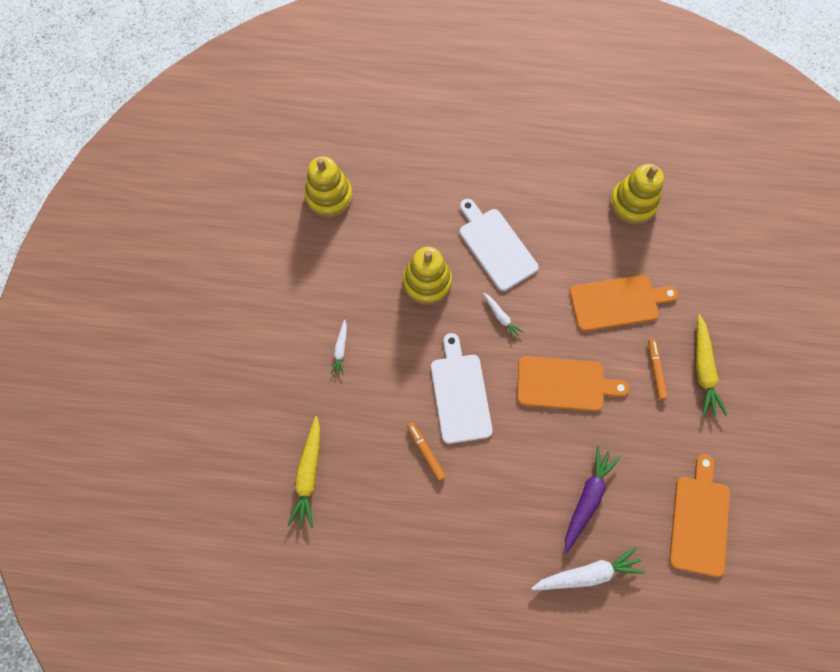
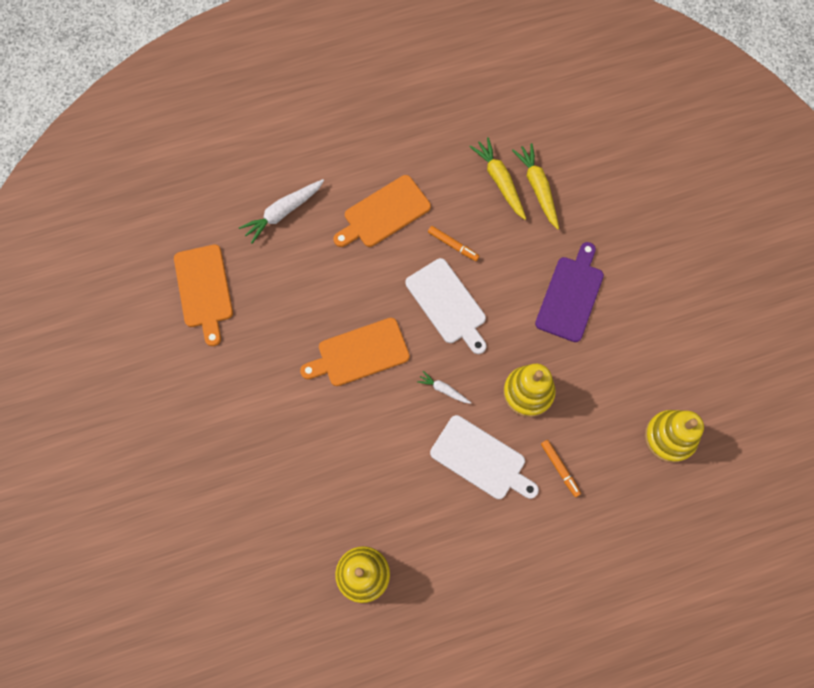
camera: 155 degrees right, 0 degrees up
white carrot [330,320,347,375] -> purple cutting board [535,242,604,342]
purple carrot [565,446,621,553] -> none
orange cutting board [569,275,678,331] -> orange cutting board moved to [333,175,431,247]
orange marker [648,339,668,400] -> orange marker moved to [541,440,581,497]
yellow carrot [696,314,727,417] -> yellow carrot moved to [469,137,526,220]

